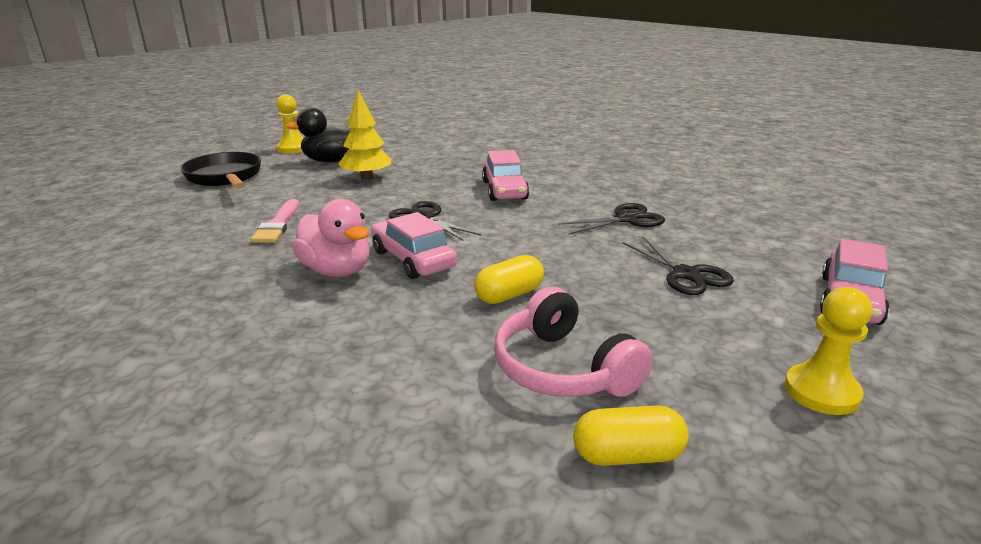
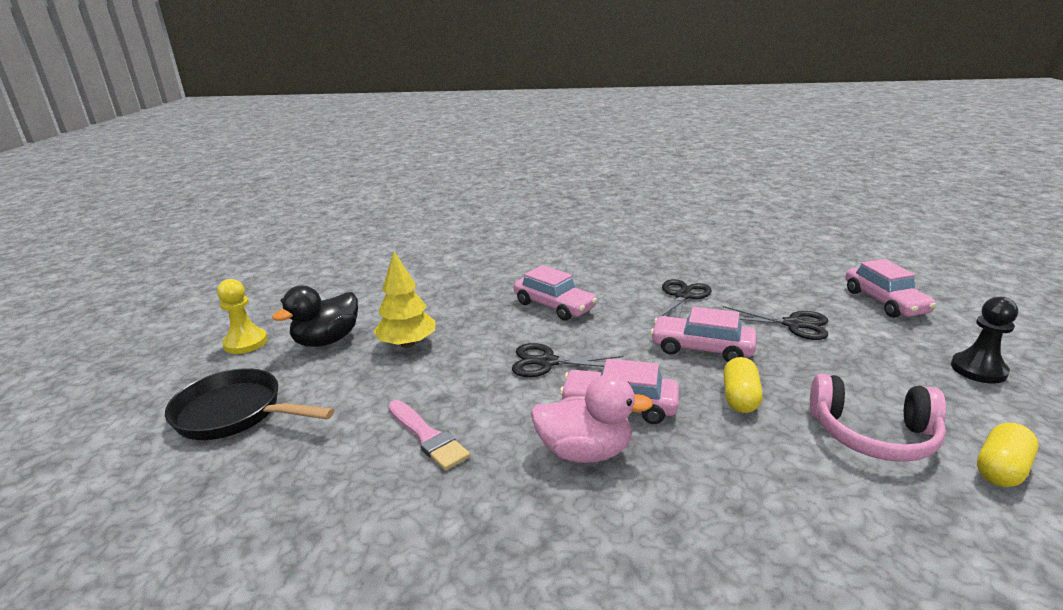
camera: 40 degrees left, 0 degrees up
yellow pawn [785,287,872,415] -> black pawn [951,297,1018,384]
none -> pink car [650,307,757,362]

